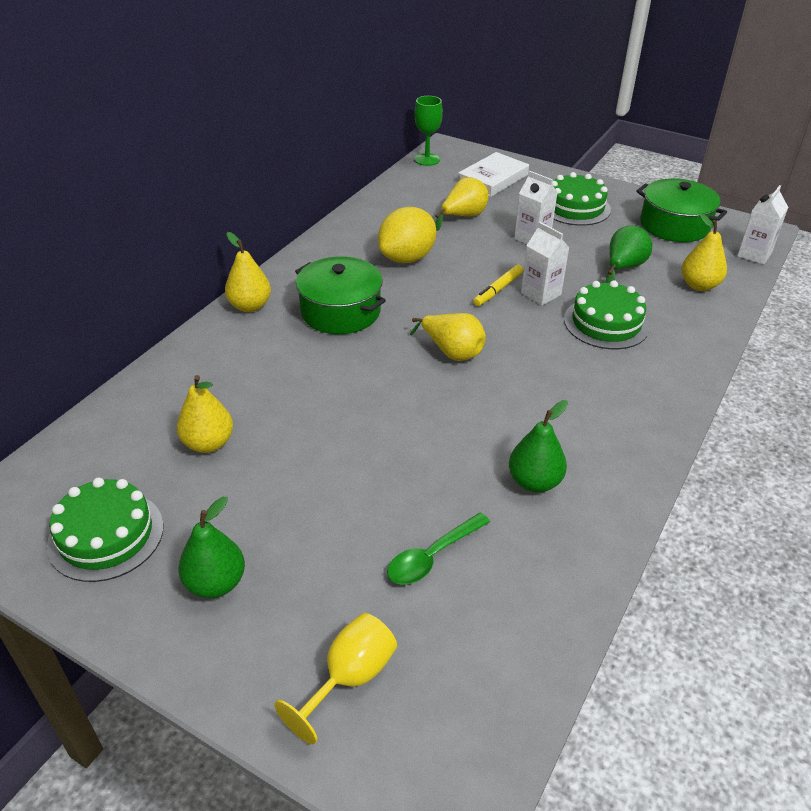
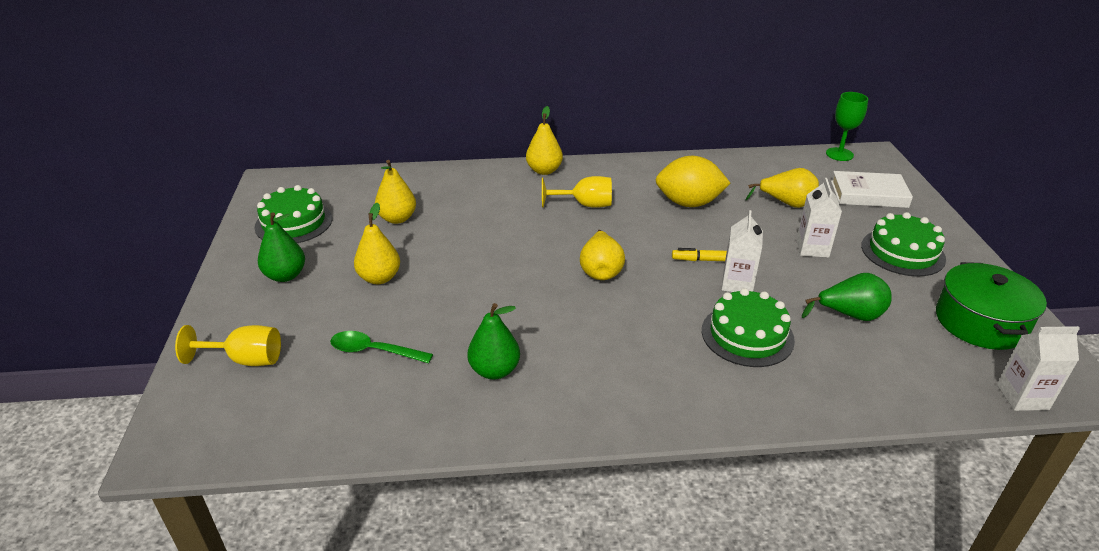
camera: 55 degrees right, 5 degrees down
green pot [295,257,386,334] -> yellow goblet [542,176,612,208]
yellow pear [681,213,727,291] -> yellow pear moved to [354,202,400,284]

